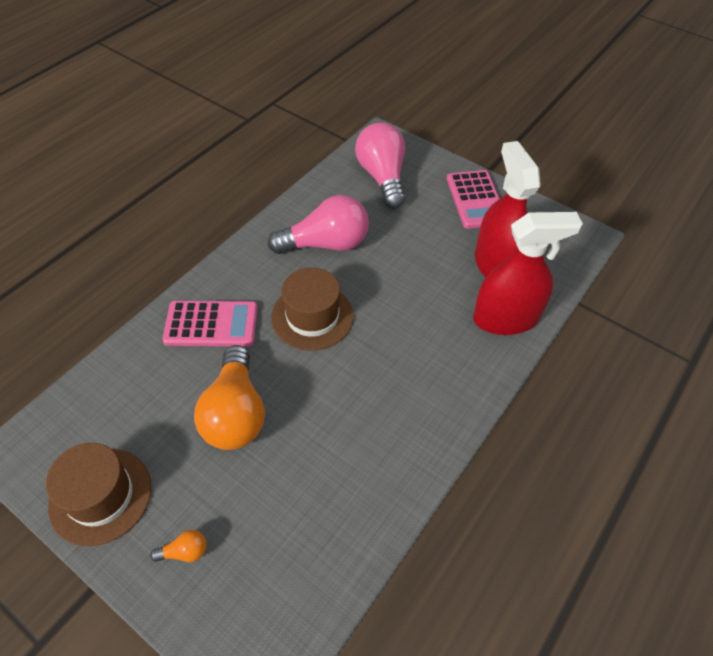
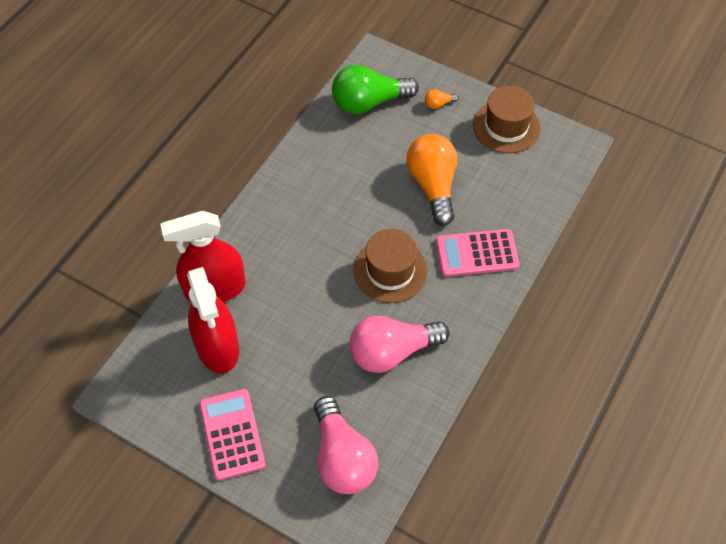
camera: 175 degrees right, 5 degrees up
none -> green light bulb [332,65,419,114]

